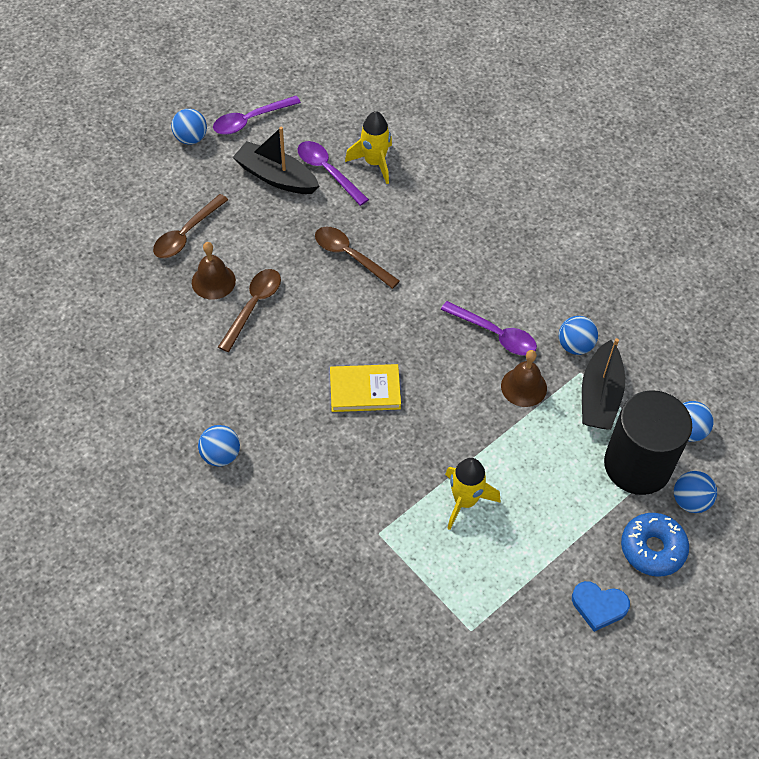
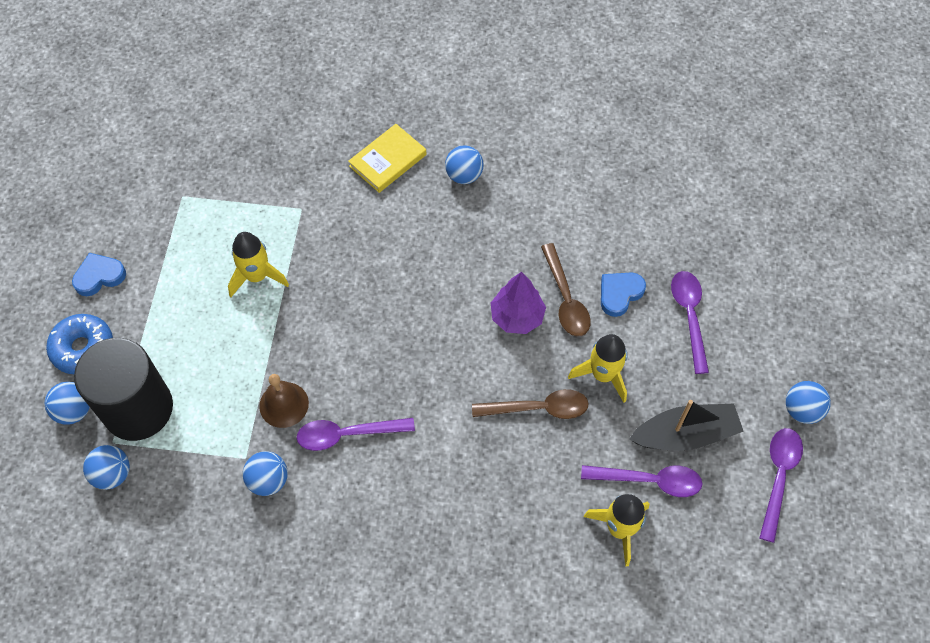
camera: 140 degrees right, 5 degrees up
brown spoon [153,194,228,258] -> purple spoon [671,271,709,374]
brown bell [192,242,236,300] -> blue heart [601,272,646,317]
yellow book [330,364,401,412] -> yellow book moved to [348,124,427,193]
black boat [582,338,625,430] -> none
none -> purple tree [491,272,546,334]
none -> yellow rocket [568,334,628,403]

